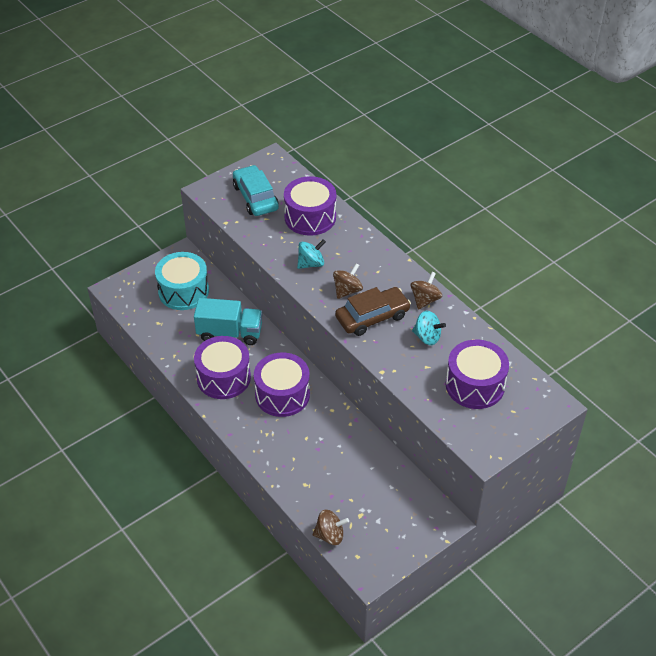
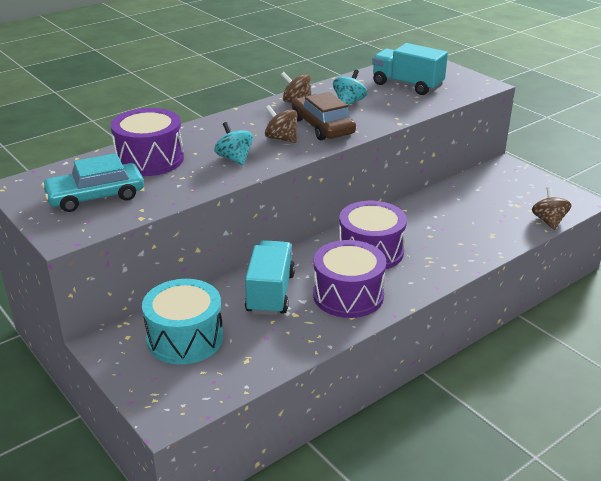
camera: 90 degrees left, 15 degrees down
purple drum [446,339,509,409] -> turquoise truck [372,43,448,95]

